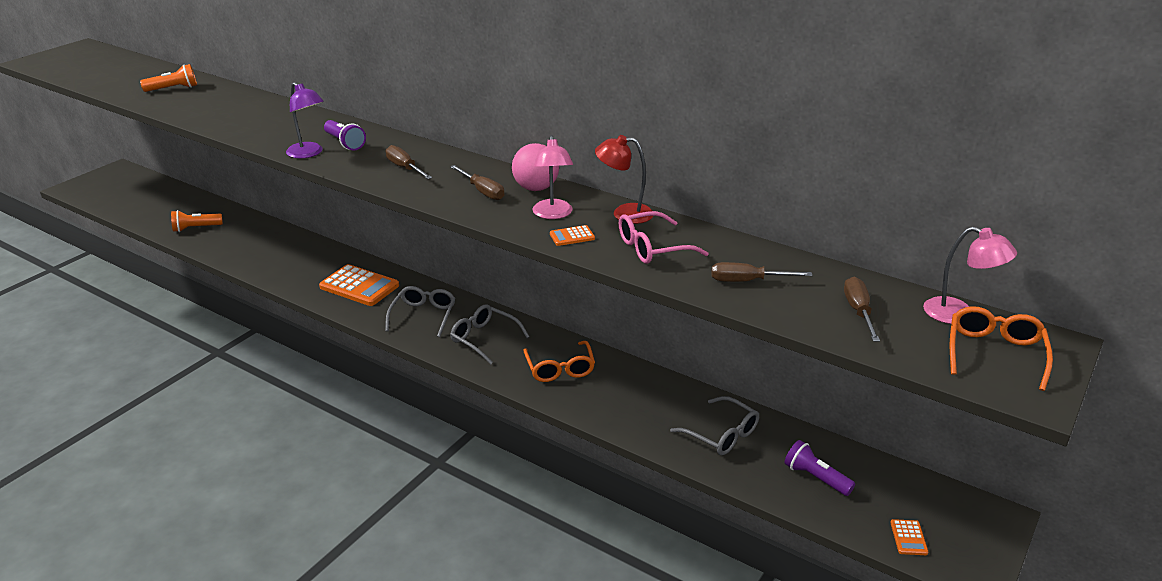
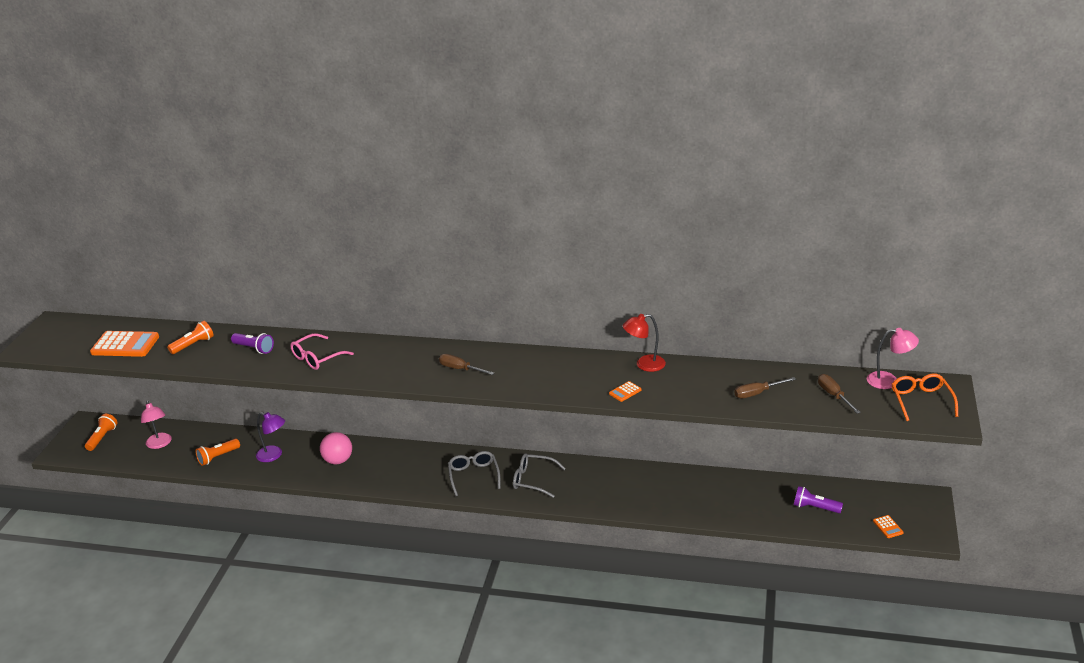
camera: 20 degrees left, 0 degrees up
purple lamp [286,82,324,158] -> purple lamp moved to [256,412,285,462]
orange calculator [319,264,399,306] -> orange calculator moved to [90,331,159,357]
purple flashlight [324,120,366,150] -> purple flashlight moved to [231,333,274,354]
brown screwdriver [450,165,504,200] -> none
pink ball [512,143,559,191] -> pink ball moved to [320,432,352,464]
orange glasses [523,341,595,382] -> none
pink lamp [532,135,573,219] -> pink lamp moved to [141,400,172,449]
pink glasses [619,211,709,264] -> pink glasses moved to [290,333,354,370]
grey glasses [670,396,759,455] -> none
none -> orange flashlight [85,414,118,451]

